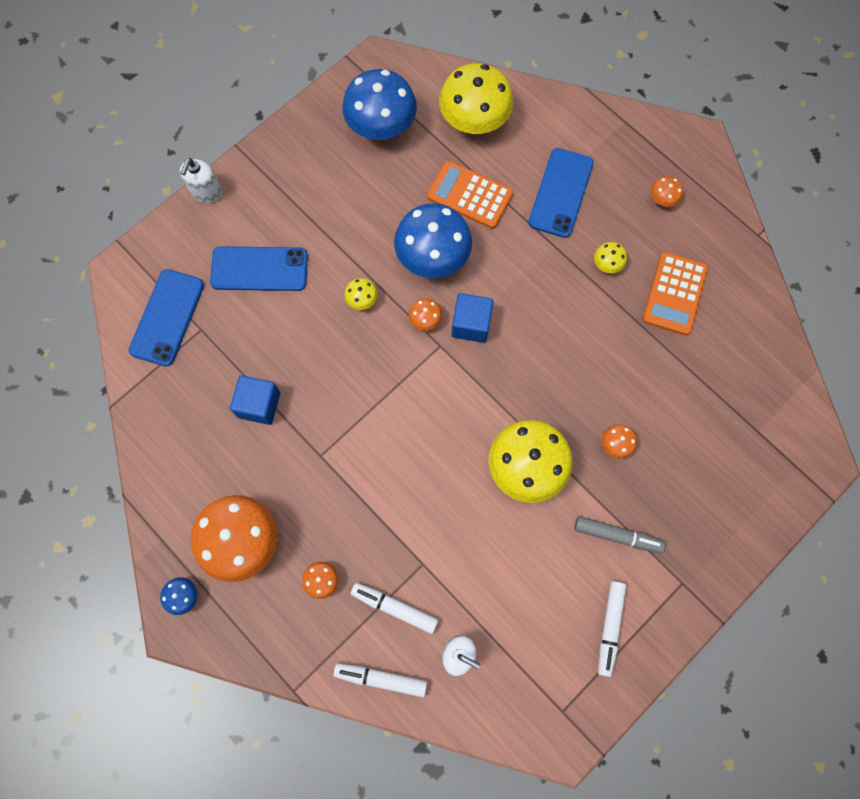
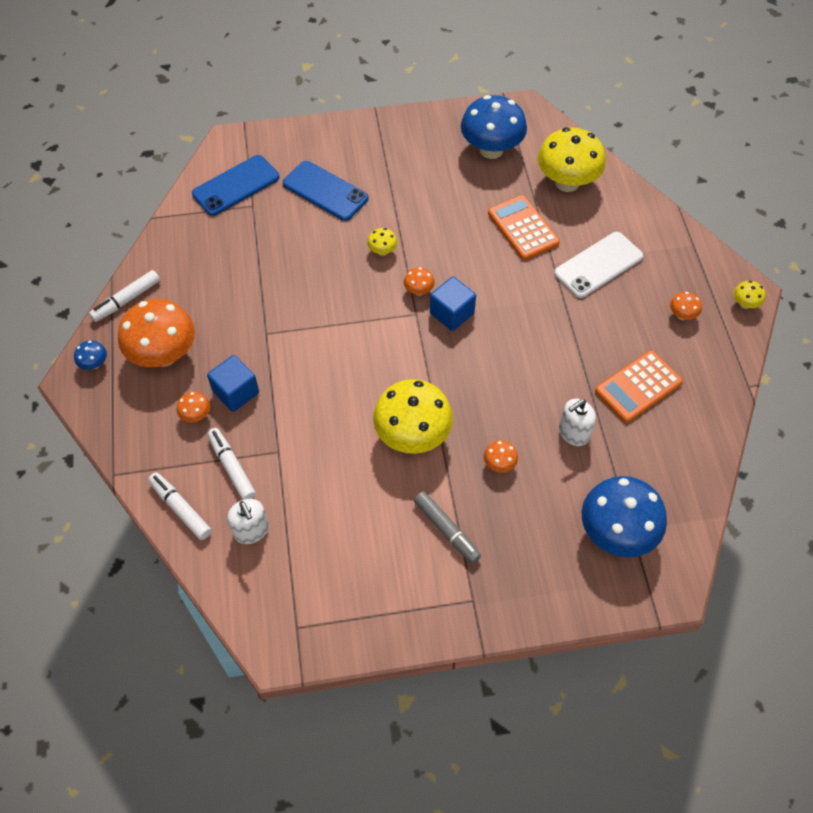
camera: 35 degrees right, 15 degrees down
white soap dispenser [180,158,222,203] -> white soap dispenser moved to [559,399,596,446]
blue cube [230,375,280,425] -> blue cube moved to [207,355,259,412]
blue mushroom [394,203,472,279] -> blue mushroom moved to [582,476,667,557]
blue phone [528,148,594,238] -> white phone [554,232,643,298]
yellow mushroom [594,242,627,273] -> yellow mushroom moved to [734,281,765,309]
white marker [598,581,627,677] -> white marker moved to [89,270,160,322]

